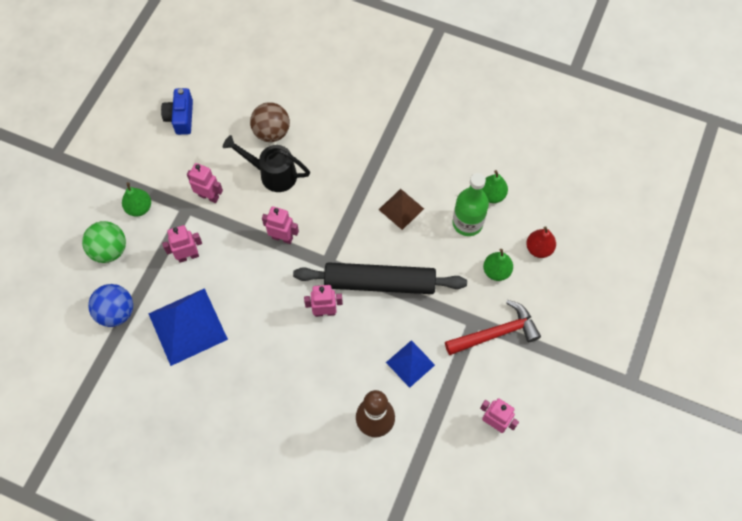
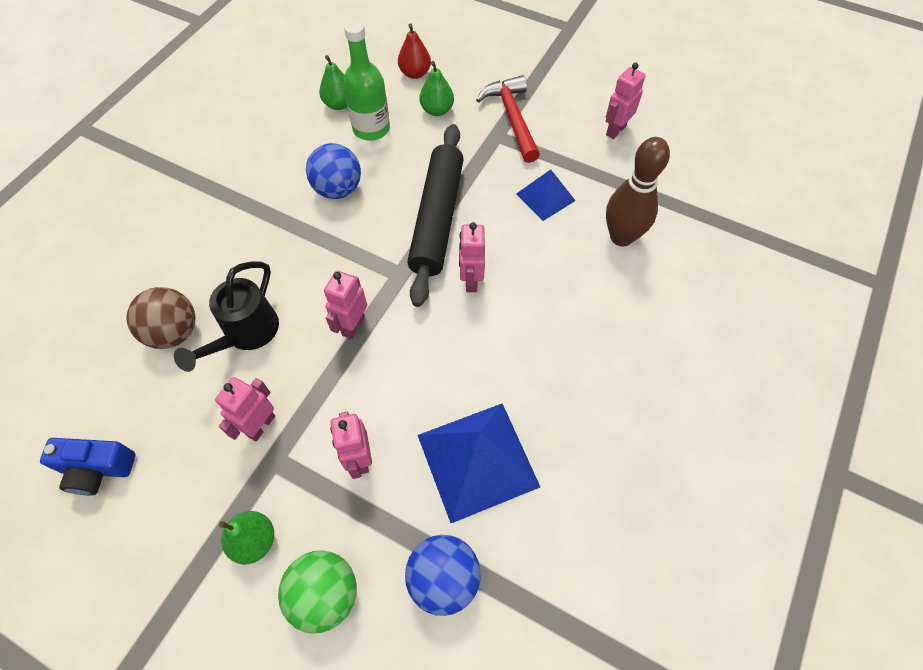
camera: 85 degrees left, 5 degrees down
brown pyramid [378,189,424,230] -> blue ball [306,143,361,199]

